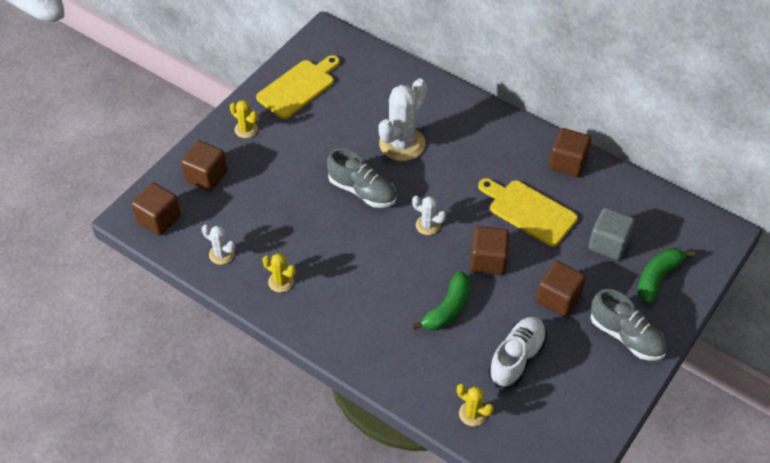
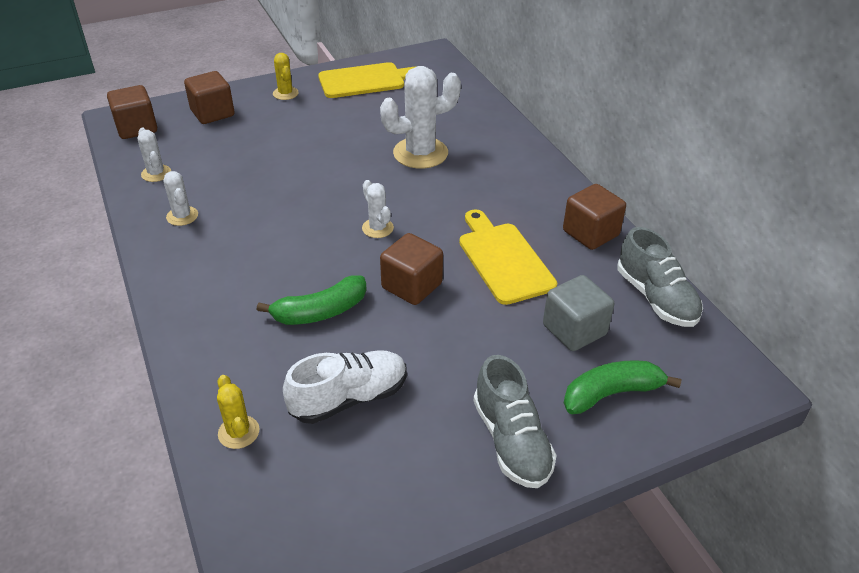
camera: 30 degrees right, 10 degrees down
yellow cactus [263,253,296,293] -> white cactus [164,171,198,226]
grey shoe [327,148,397,208] -> grey shoe moved to [618,227,703,327]
brown cube [536,261,586,317] -> none

